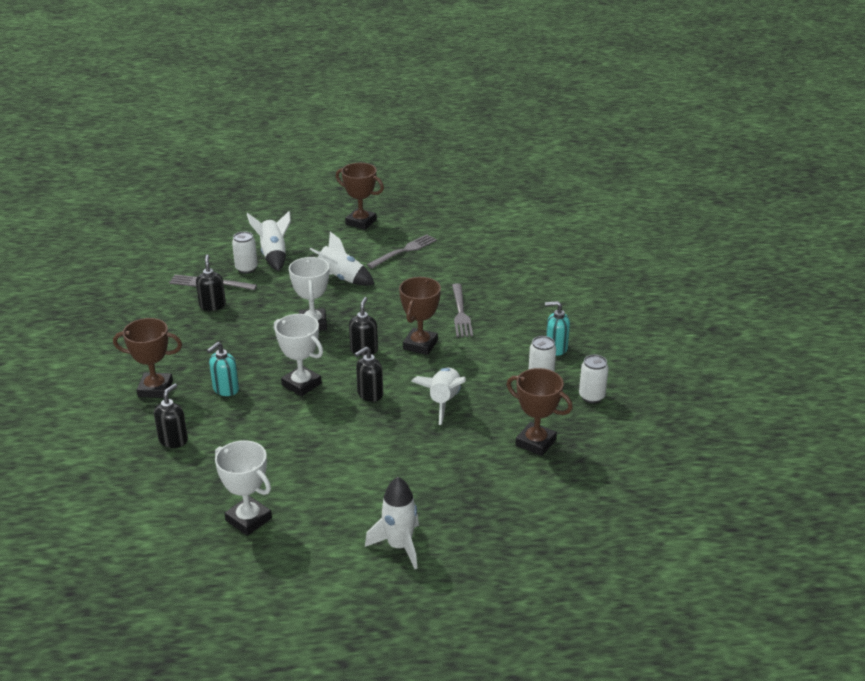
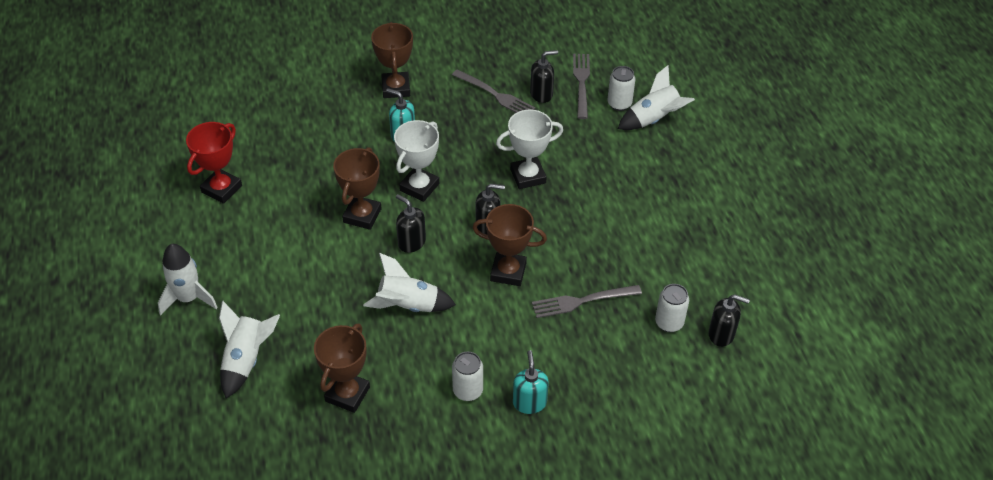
camera: 80 degrees right, 15 degrees up
black soap dispenser [154,383,188,448] -> black soap dispenser moved to [708,294,750,347]
white trophy [215,440,272,536] -> red trophy [186,122,242,204]
white rocket [309,232,374,286] -> white rocket moved to [219,301,280,398]
brown trophy [336,163,384,230] -> brown trophy moved to [333,147,382,230]
grey fork [367,234,437,268] -> grey fork moved to [452,69,535,113]
white can [579,355,609,403] -> white can moved to [655,284,689,332]

